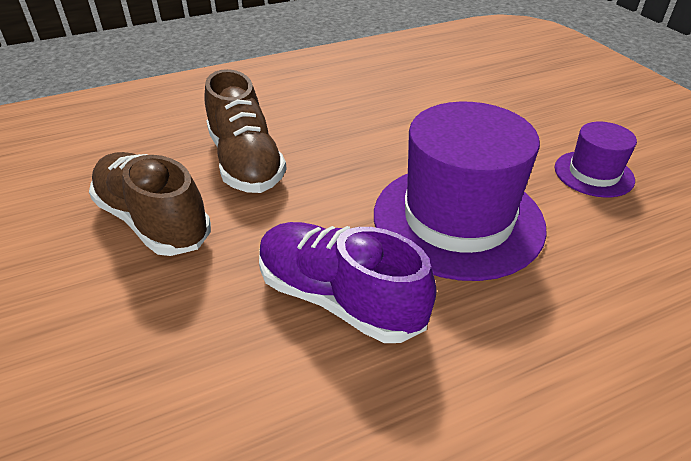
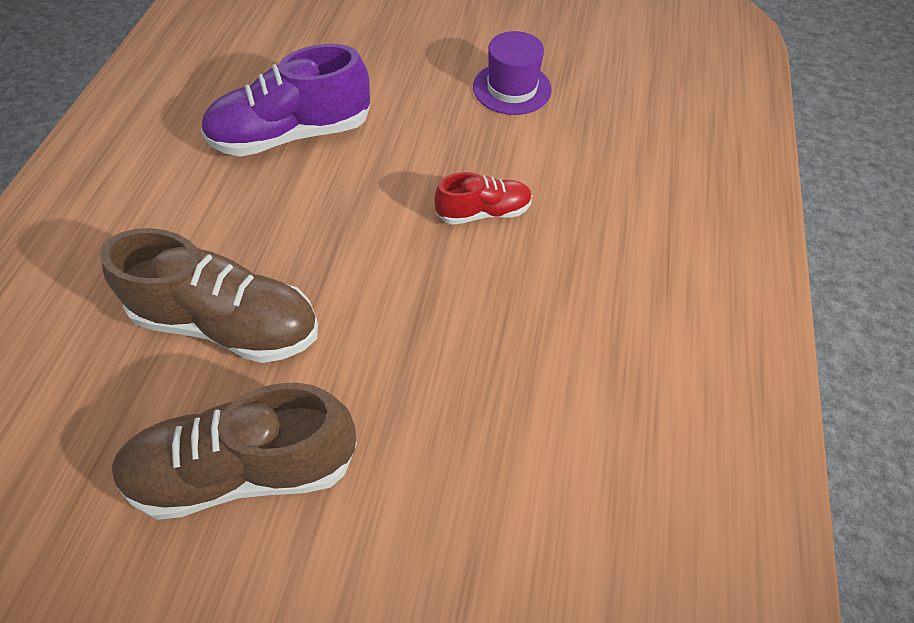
camera: 55 degrees left, 15 degrees up
purple shoe [259,222,436,343] -> purple shoe moved to [201,44,370,157]
purple hat [374,102,547,281] -> red shoe [435,172,532,225]

